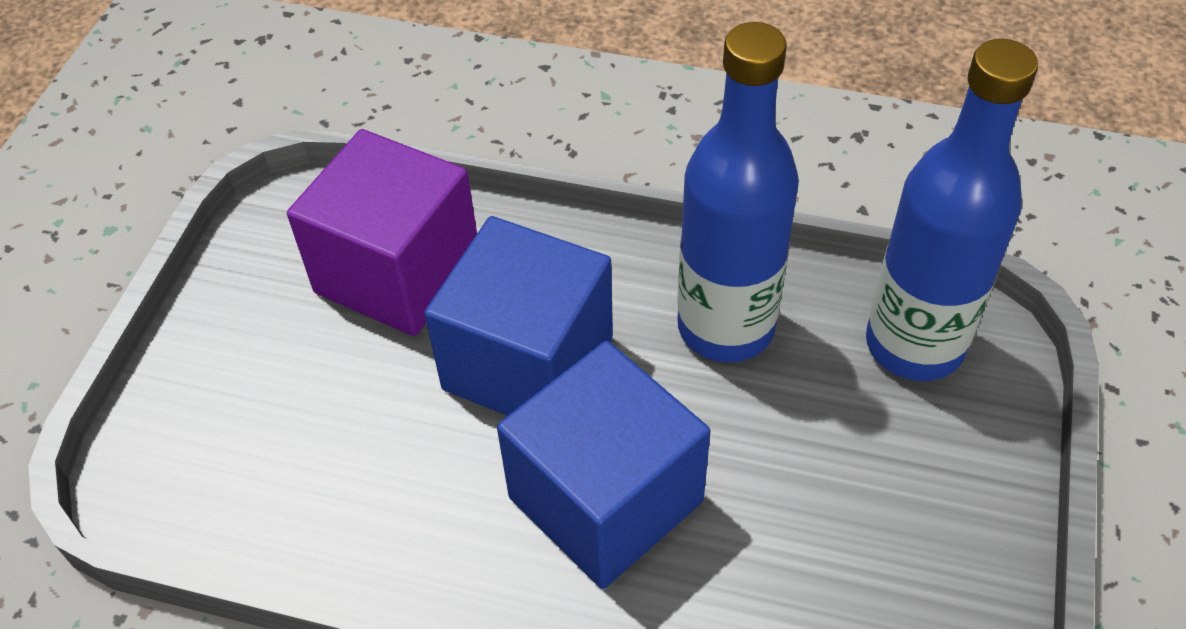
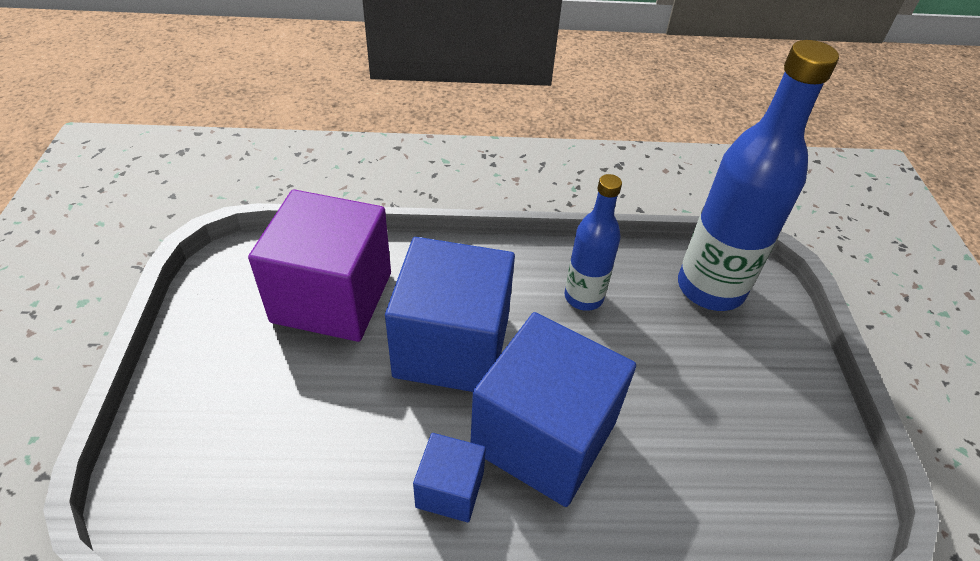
camera: 20 degrees left, 5 degrees down
blue bottle [677,22,799,362] -> blue bottle [564,174,622,311], size x0.57
none -> blue cube [413,433,486,522]

